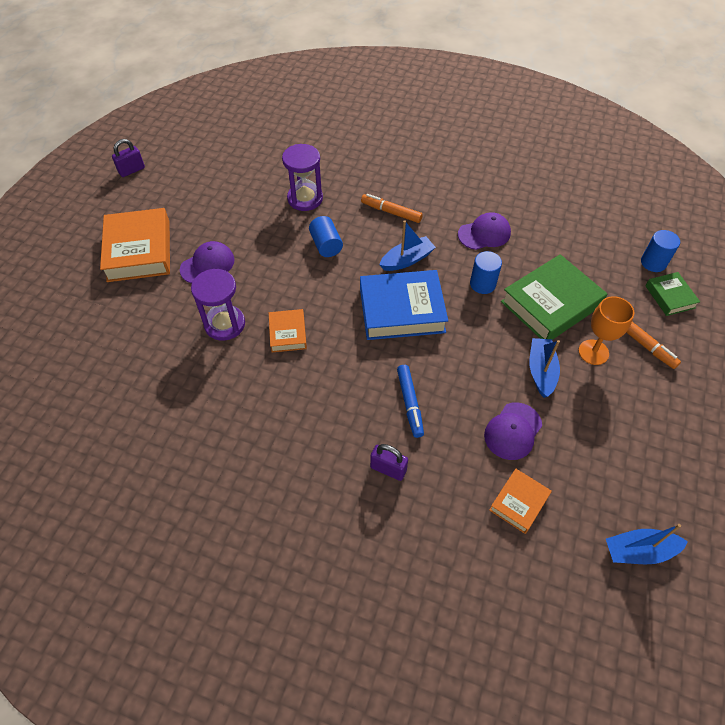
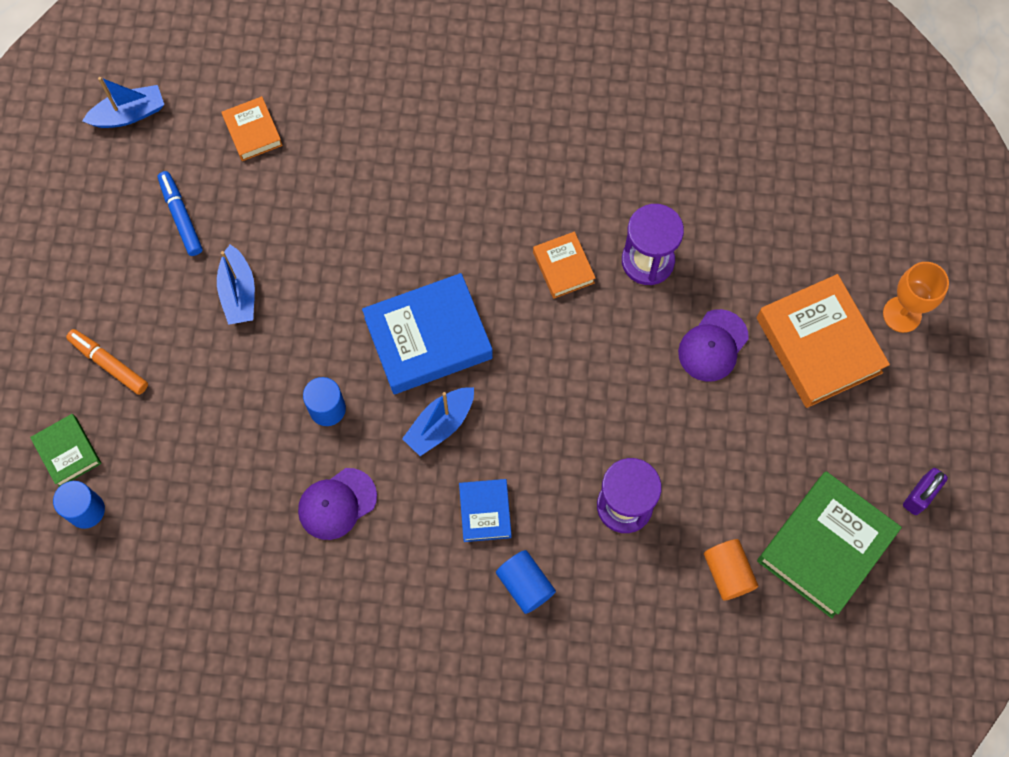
camera: 165 degrees right, 15 degrees up
blue cylinder [309,216,343,257] -> blue cylinder moved to [496,550,556,614]
orange marker [361,194,423,223] -> blue book [459,479,512,542]
purple padlock [370,444,408,481] -> none
blue marker [397,365,424,438] -> blue marker moved to [158,171,202,256]
purple cap [484,402,542,460] -> none
orange book [489,469,552,534] -> orange book turned 45 degrees counterclockwise [221,96,283,161]
green book [501,254,607,340] -> green book moved to [757,471,902,618]
orange goblet [578,296,634,365] -> orange goblet moved to [883,262,949,333]
none -> orange cylinder [704,539,758,601]

